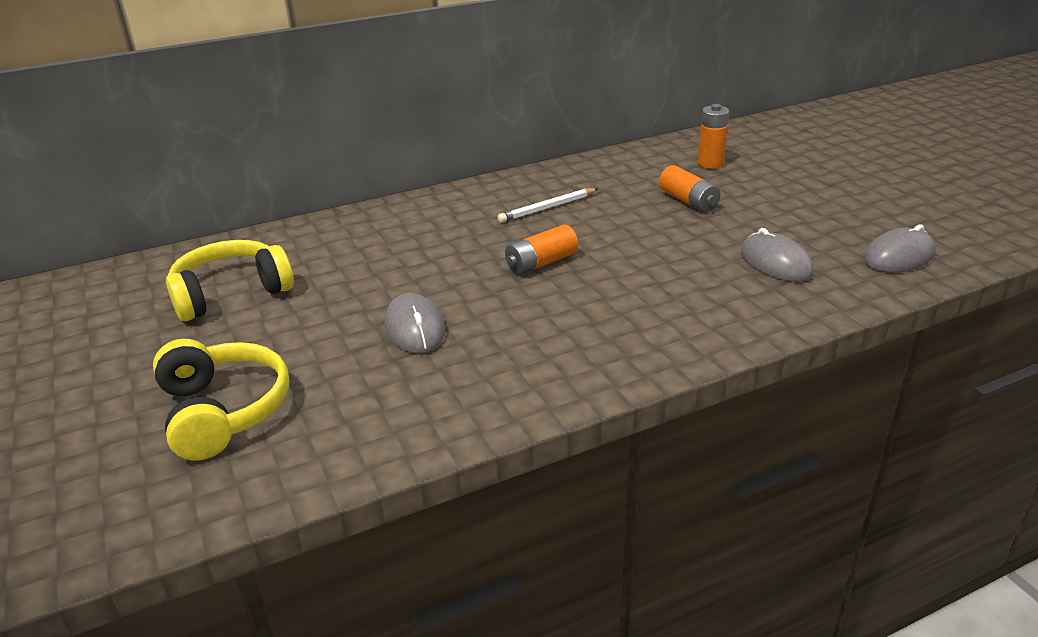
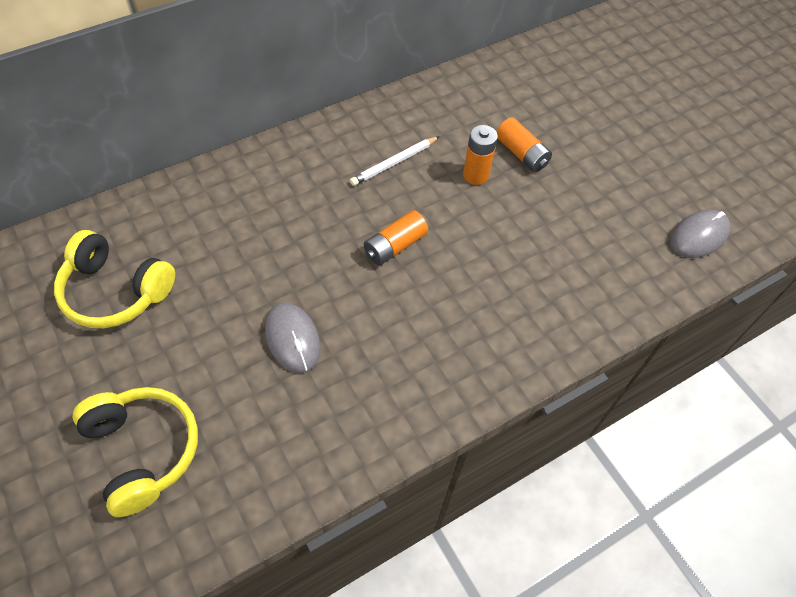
camera: 10 degrees left, 25 degrees up
yellow headphones [166,240,294,321] -> yellow headphones turned 120 degrees counterclockwise [54,230,175,328]
orange battery [698,104,729,169] -> orange battery moved to [463,125,498,185]
grey mouse [741,228,814,282] -> none

